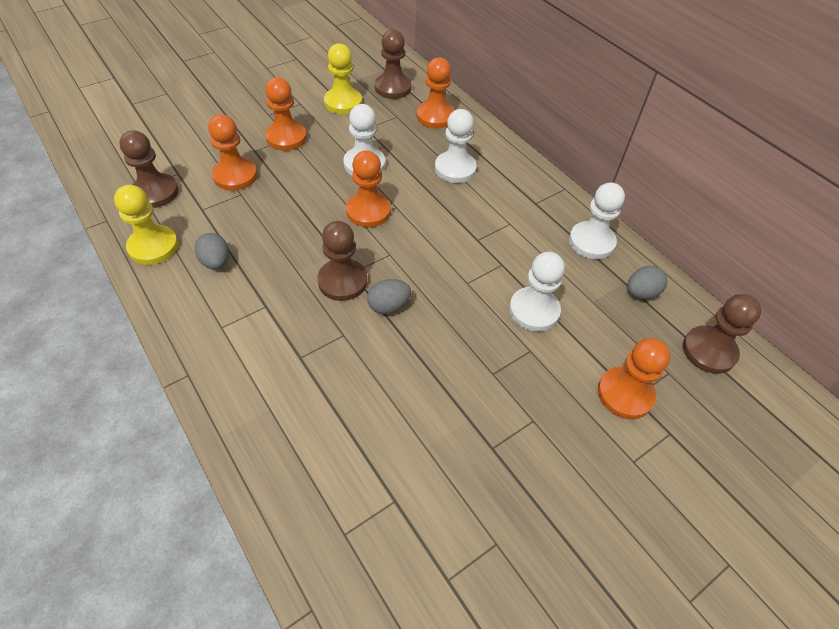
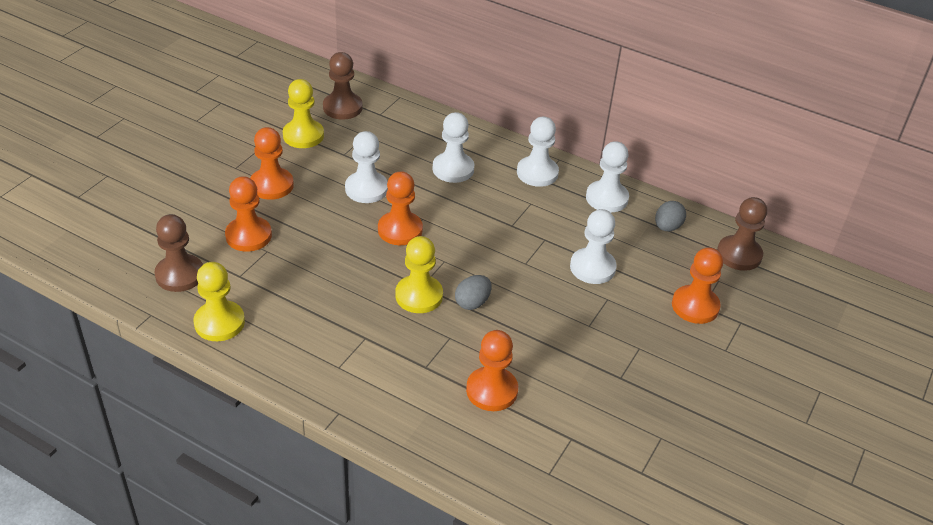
camera: 25 degrees left, 10 degrees down
grey egg [195,233,229,270] -> none
brown pawn [317,221,367,301] -> yellow pawn [395,236,443,313]
orange pawn [417,57,454,128] -> orange pawn moved to [466,330,518,411]
none -> white pawn [517,117,559,187]

